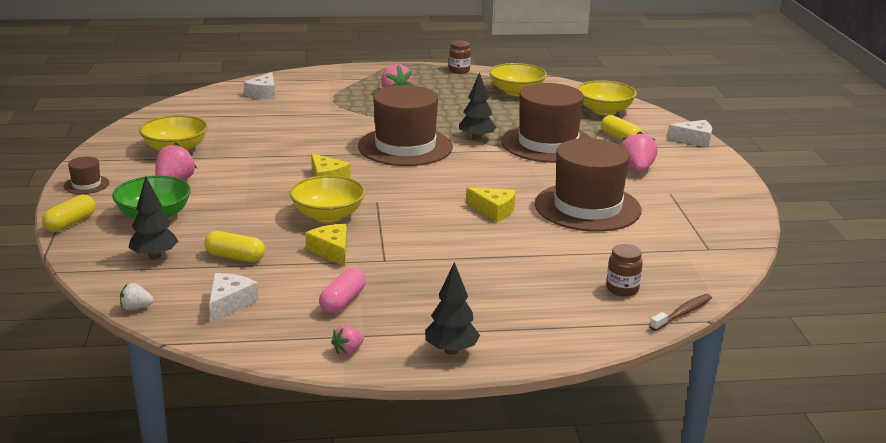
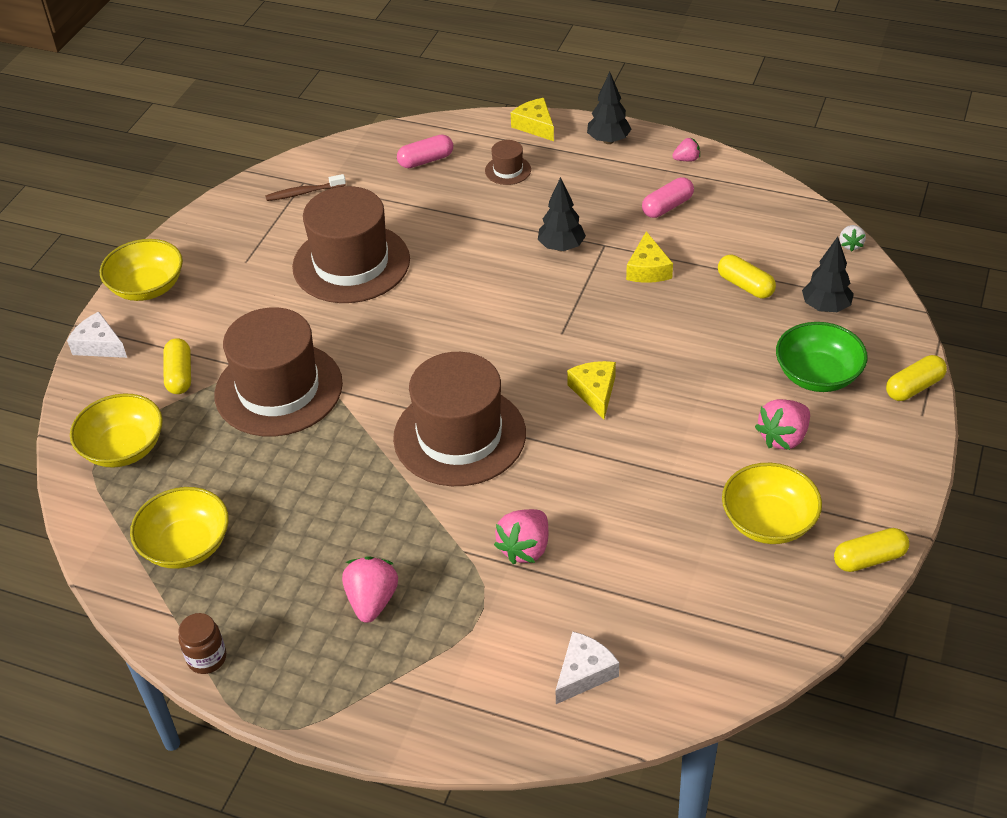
camera: 150 degrees left, 20 degrees up
brown hat [64,157,109,194] -> brown hat moved to [485,140,531,185]
white strawberry [120,283,154,310] -> white strawberry turned 75 degrees clockwise [840,225,866,252]
white cheese [209,273,259,322] -> none
yellow bowl [289,175,365,222] -> yellow bowl moved to [100,239,183,301]
black tree [459,72,497,141] -> black tree moved to [538,177,586,251]
yellow cheese [466,187,516,222] -> yellow cheese moved to [511,98,554,141]
brown jar [606,244,643,297] -> pink capsule [397,135,453,168]
pink strawberry [621,131,657,172] -> pink strawberry moved to [494,509,548,564]
brown toothbrush [650,294,712,331] -> brown toothbrush moved to [265,174,346,201]
none -> yellow capsule [834,528,909,572]

